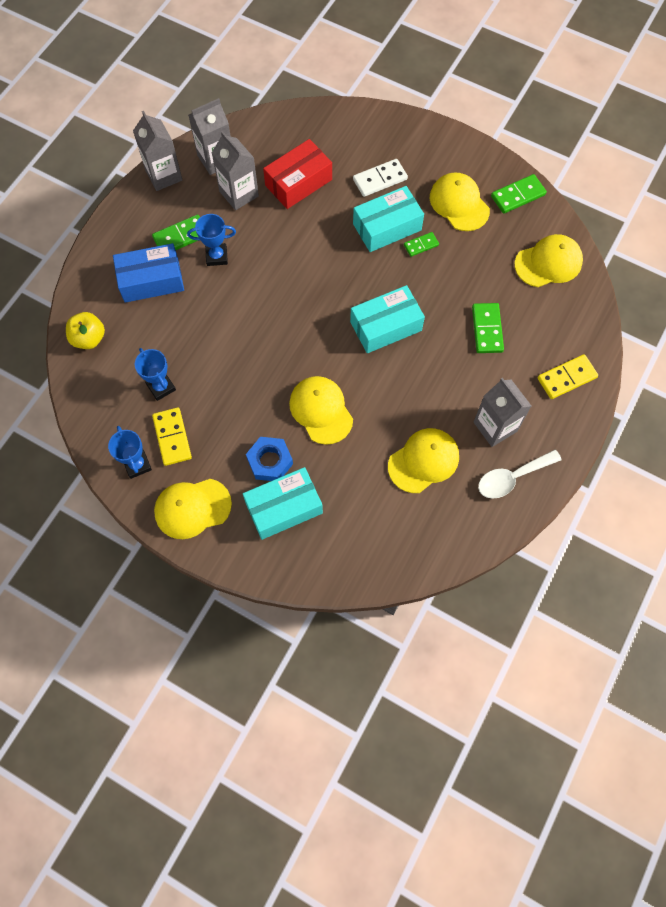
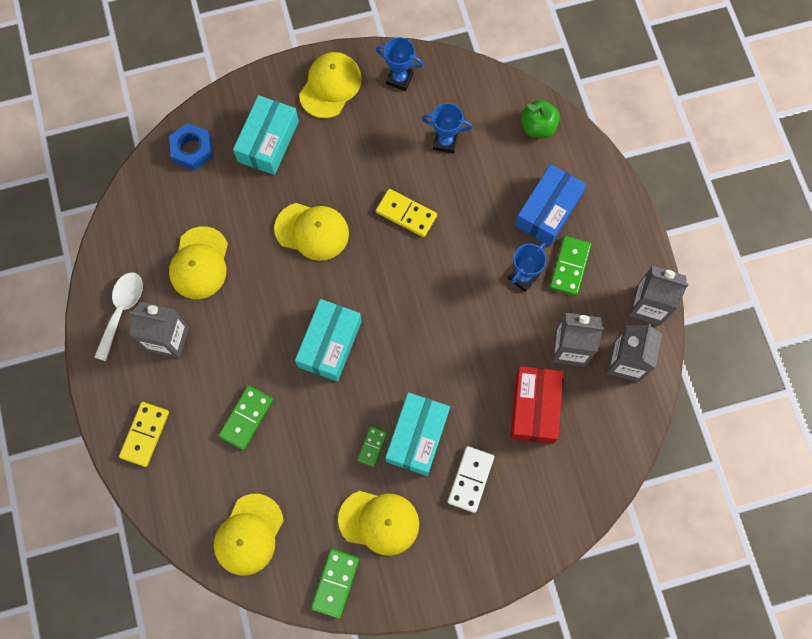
camera: 135 degrees right, 5 degrees up
yellow apple [66,312,105,349] -> green apple [521,100,560,138]
yellow domino [152,408,192,466] -> yellow domino moved to [376,189,437,237]
blue nut [246,437,293,481] -> blue nut moved to [169,123,213,170]
green domino [472,303,504,353] -> green domino turned 75 degrees clockwise [218,385,273,450]

